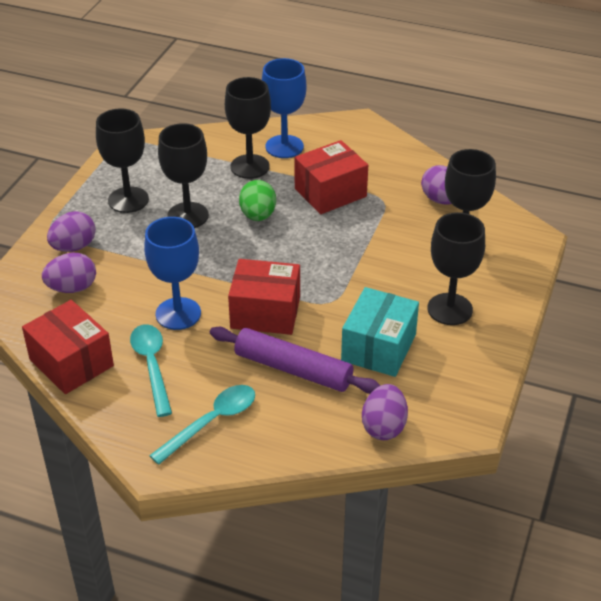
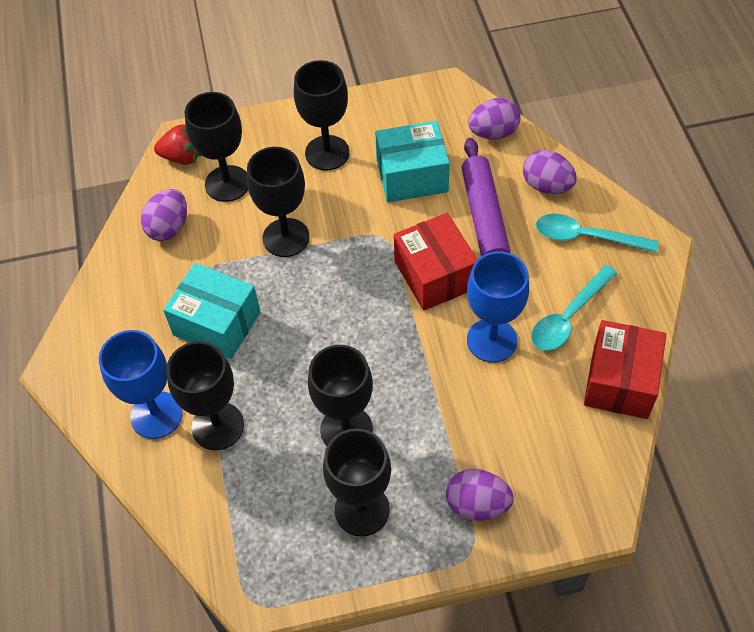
camera: 120 degrees left, 15 degrees up
purple egg [42,253,96,293] -> purple egg moved to [523,150,577,194]
green egg [239,180,276,221] -> none
red box [295,140,368,214] -> turquoise box [163,263,260,359]
none -> red strawberry [154,124,201,165]
none -> black goblet [247,147,310,257]

